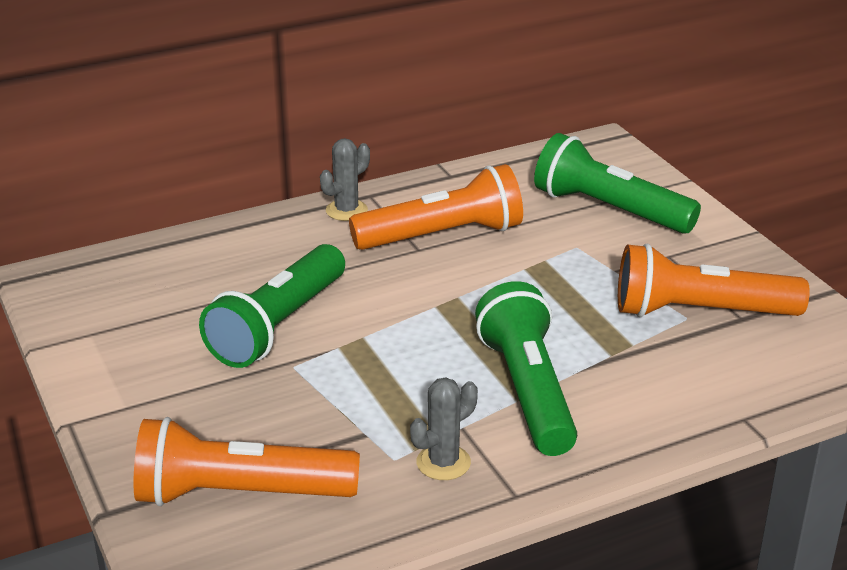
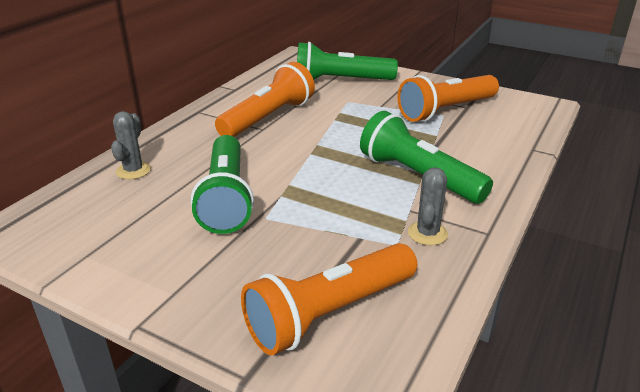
camera: 35 degrees left, 0 degrees up
grey cactus [320,138,370,221] -> grey cactus moved to [111,111,151,179]

